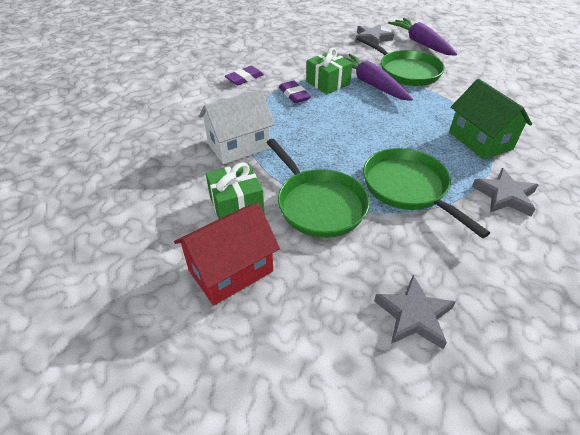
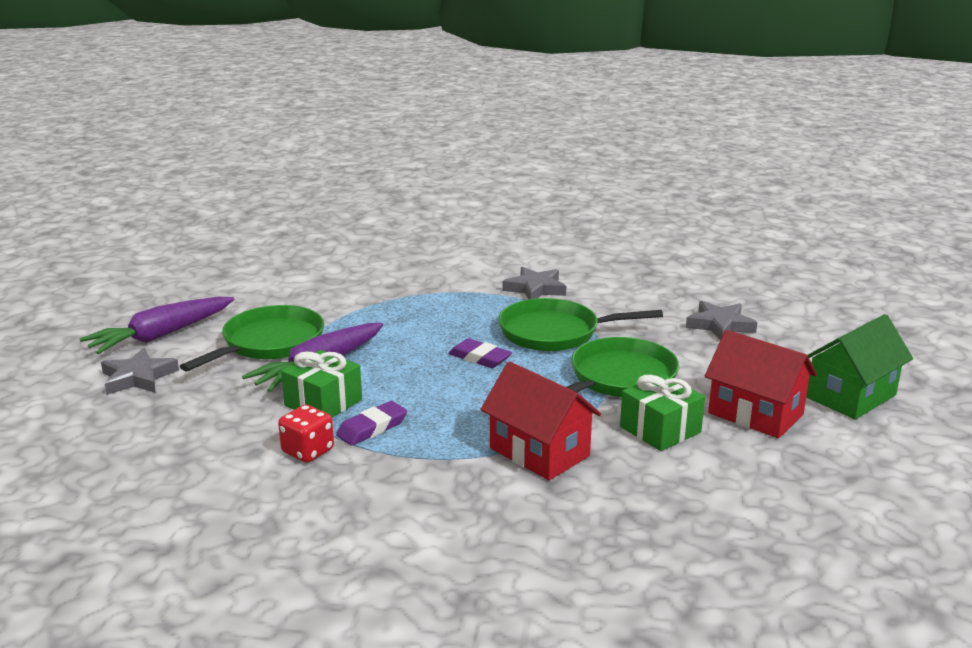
camera: 105 degrees left, 20 degrees down
white house [199,89,275,164] -> red house [481,361,601,480]
purple eraser [225,66,264,85] -> purple eraser moved to [448,338,512,368]
green pan [363,148,490,238] -> green pan turned 45 degrees clockwise [498,298,663,351]
green house [449,79,532,160] -> green house moved to [806,314,913,419]
none -> red dice [278,405,334,463]

